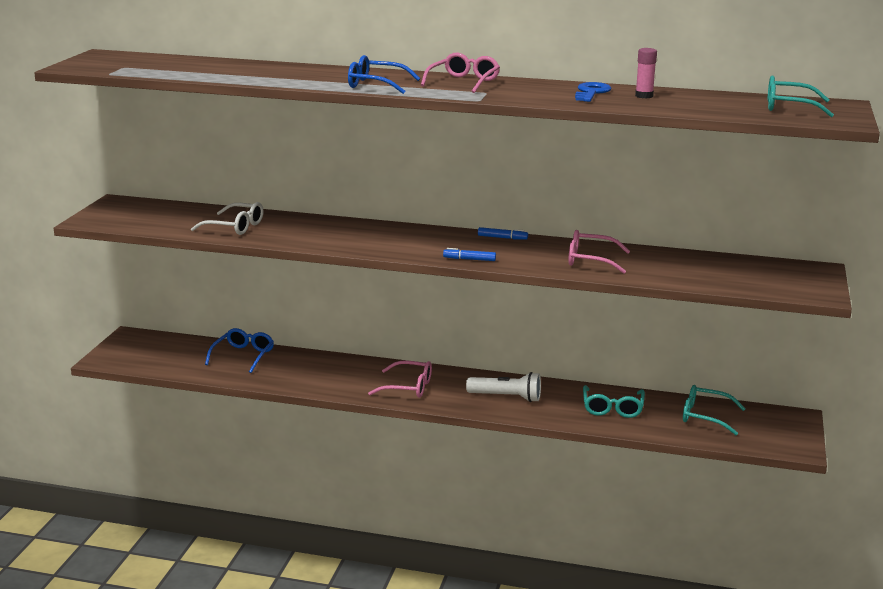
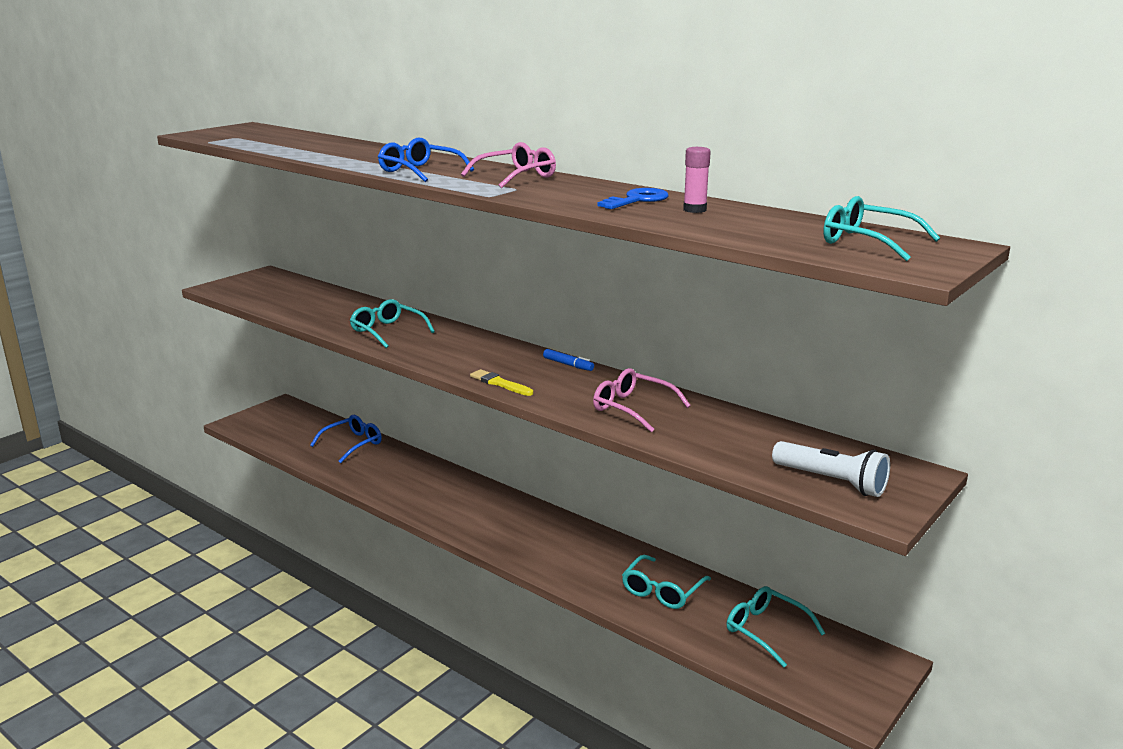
camera: 25 degrees right, 0 degrees up
white glasses [191,202,263,235] -> none
pink glasses [368,361,432,398] -> none
blue marker [443,248,496,261] -> yellow brush [470,369,533,396]
white flashlight [466,372,541,402] -> white flashlight moved to [772,441,890,497]
none -> turquoise glasses [350,299,435,348]

